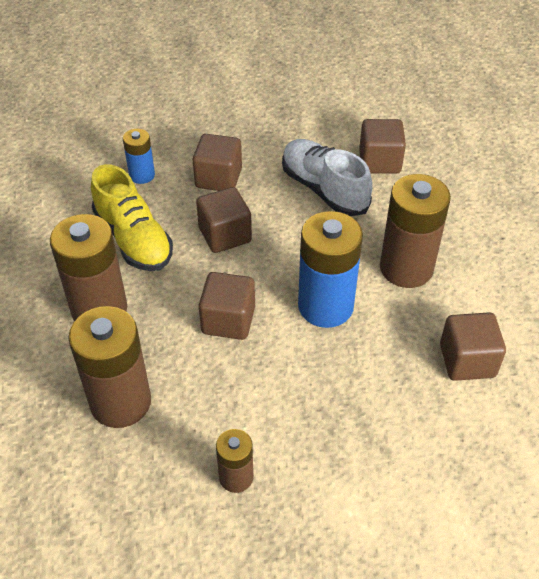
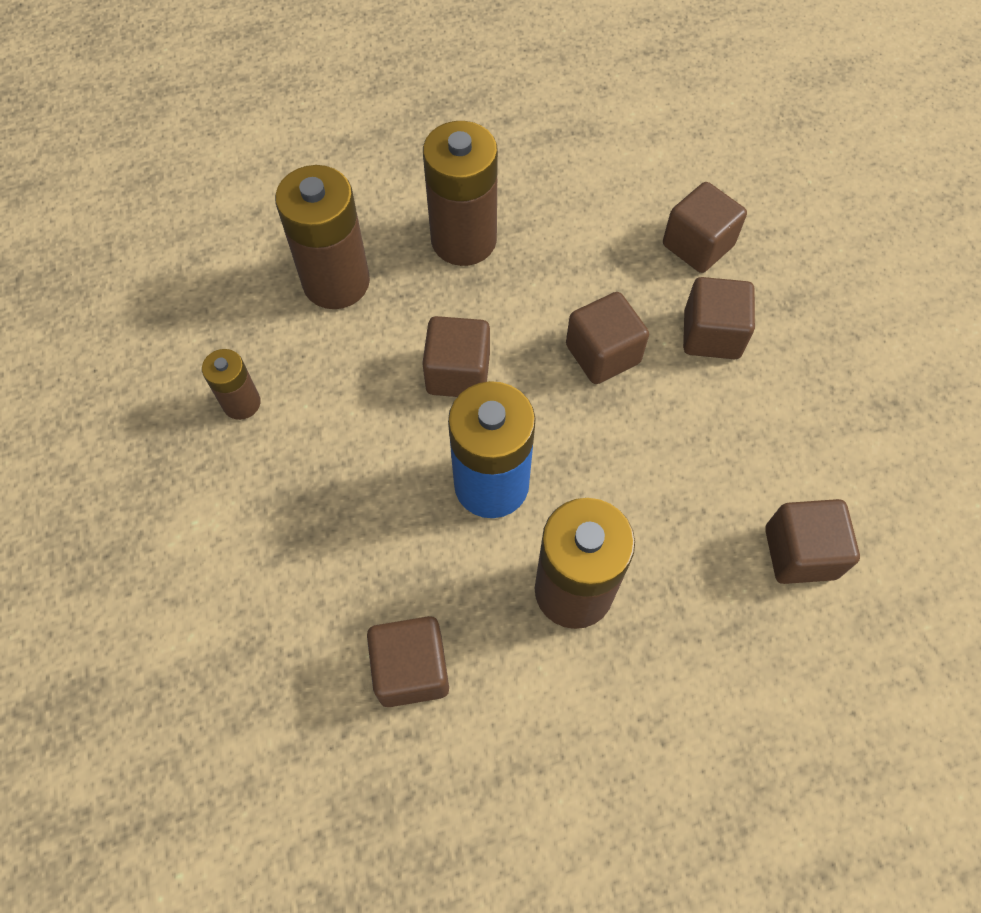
camera: 85 degrees right, 15 degrees up
yellow shoe [91,164,173,271] -> none
blue battery [123,129,155,184] -> brown cube [663,182,747,273]
white shoe [282,139,373,216] -> none

